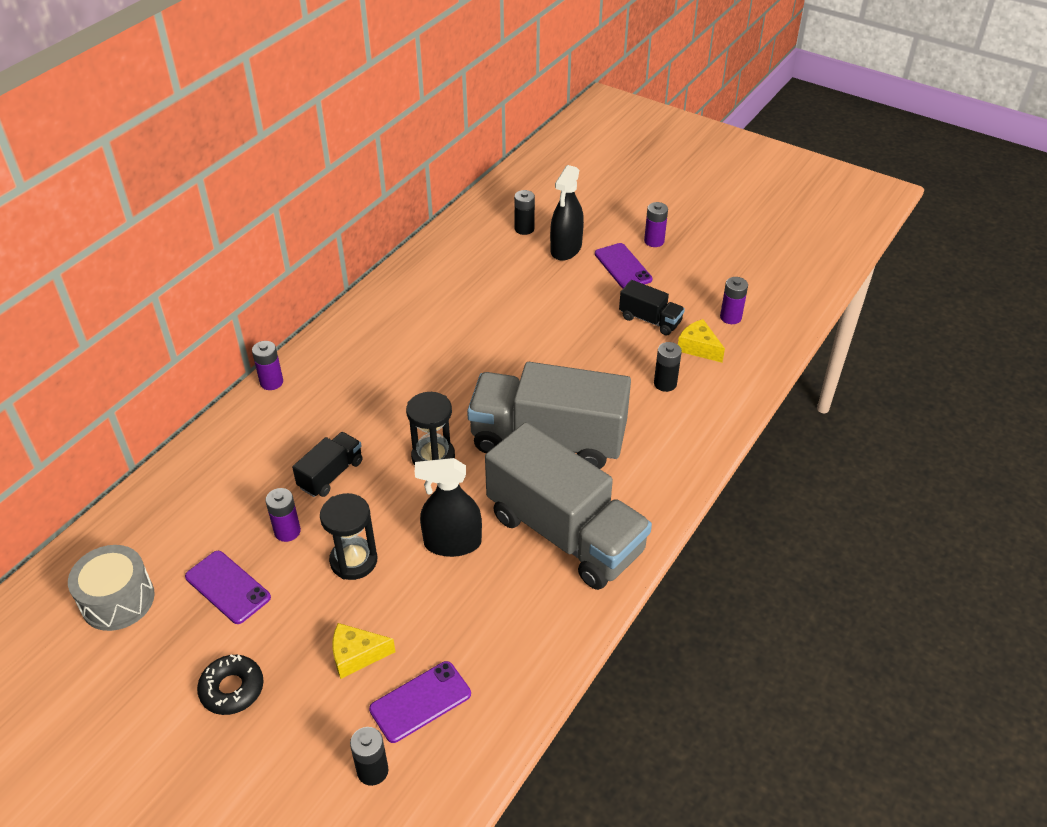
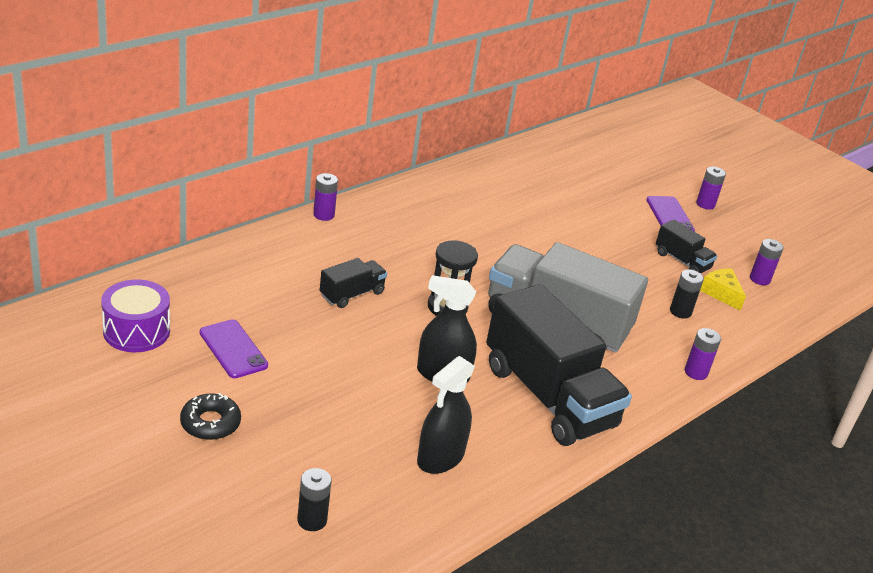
camera: 10 degrees right, 10 degrees down
grey drum [68,545,155,631] -> purple drum [101,279,170,352]
purple battery [265,488,301,542] -> purple battery moved to [685,328,721,380]
black hourglass [320,493,377,580] -> none
yellow cheese [332,623,395,679] -> none
purple phone [369,661,471,743] -> none
grey truck [485,422,652,590] -> black truck [486,284,632,446]
black battery [514,190,535,235] -> none
black spray bottle [550,165,584,261] -> black spray bottle moved to [417,356,475,474]

